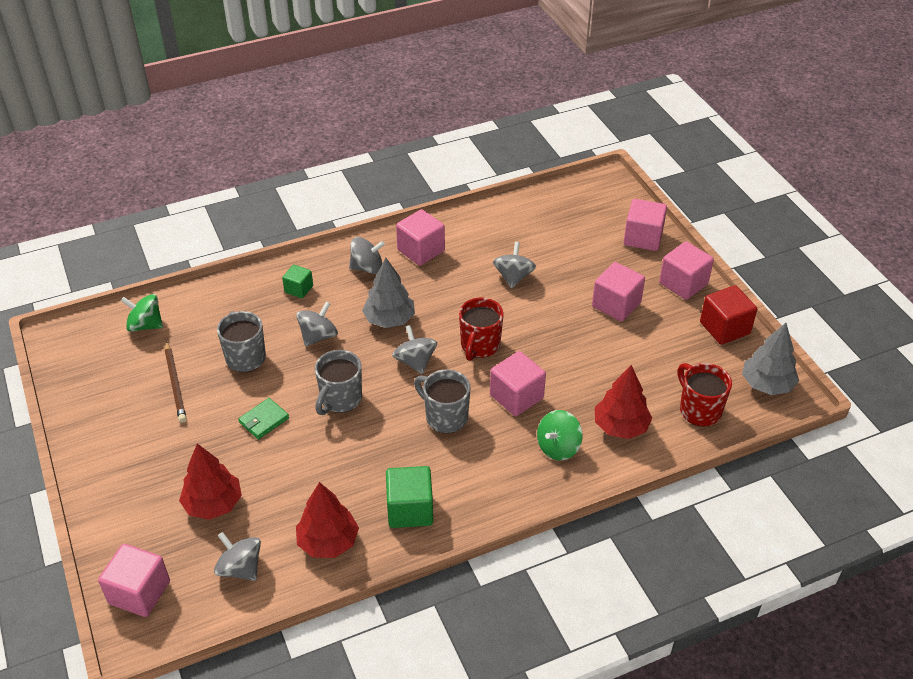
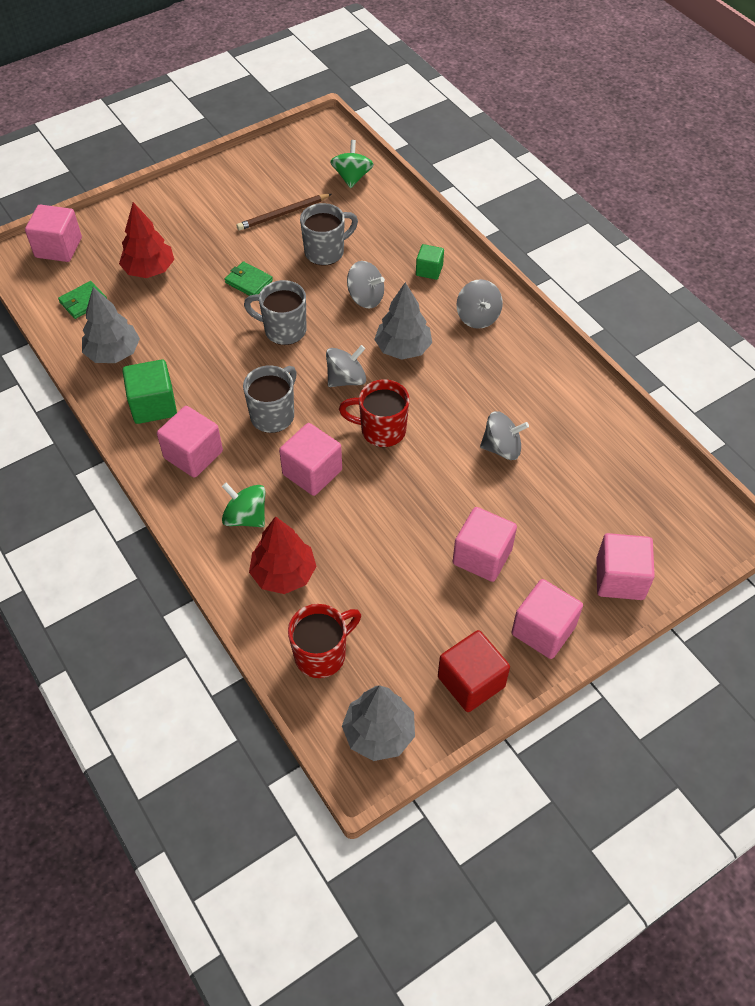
camera: 80 degrees right, 10 degrees up
grey spinning top [214,532,261,581] -> green wallet [58,281,107,319]
red tree [296,482,359,558] -> grey tree [82,287,140,363]
pink cube [396,209,445,266] -> pink cube moved to [157,406,223,478]

